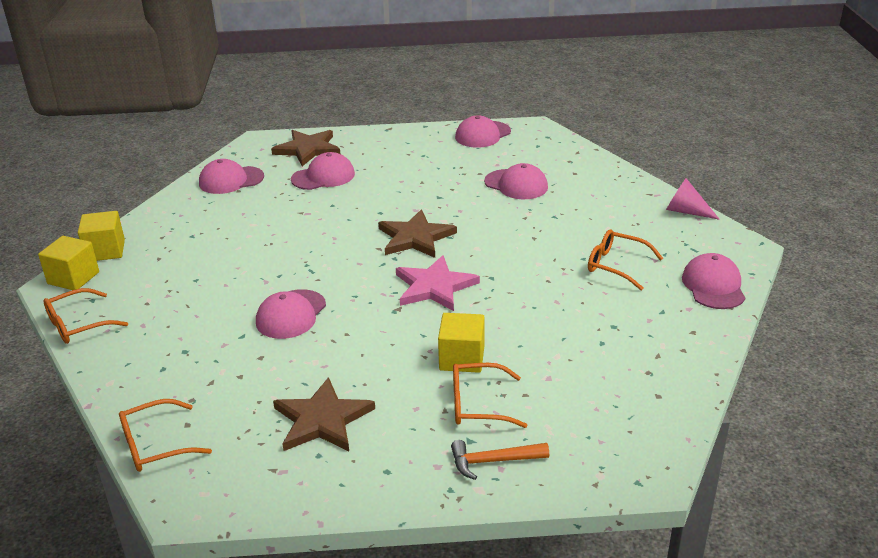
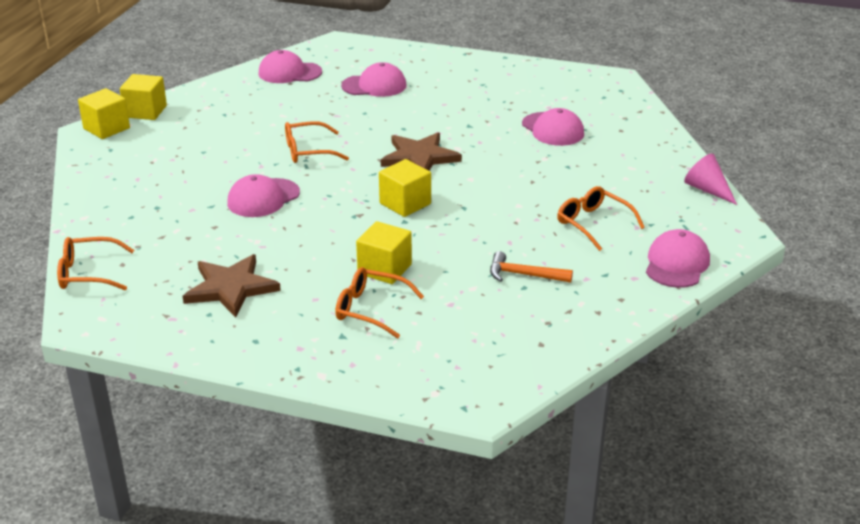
camera: 20 degrees right, 0 degrees up
orange glasses [44,288,128,344] -> orange glasses moved to [285,121,349,163]
brown star [271,130,340,166] -> none
pink star [396,255,480,311] -> yellow cube [379,159,431,217]
orange hammer [451,440,549,480] -> orange hammer moved to [490,251,573,283]
pink cap [455,115,511,148] -> none

